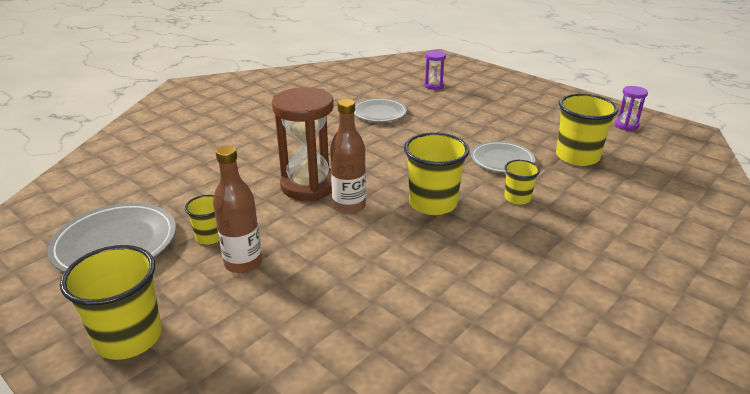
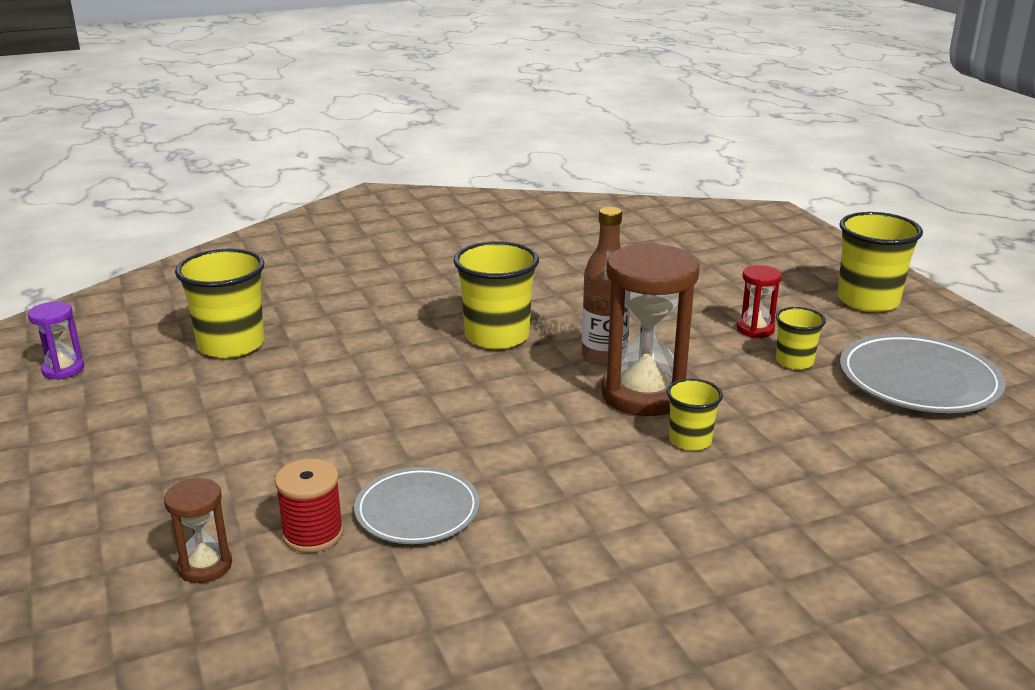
camera: 155 degrees left, 5 degrees down
brown bottle [213,145,262,274] -> red hourglass [737,265,782,338]
purple hourglass [424,50,446,90] -> brown hourglass [164,478,232,583]
grey plate [471,141,535,173] -> none
yellow cup [504,160,540,205] -> yellow cup moved to [667,378,723,451]
none -> red spool [275,458,344,553]

